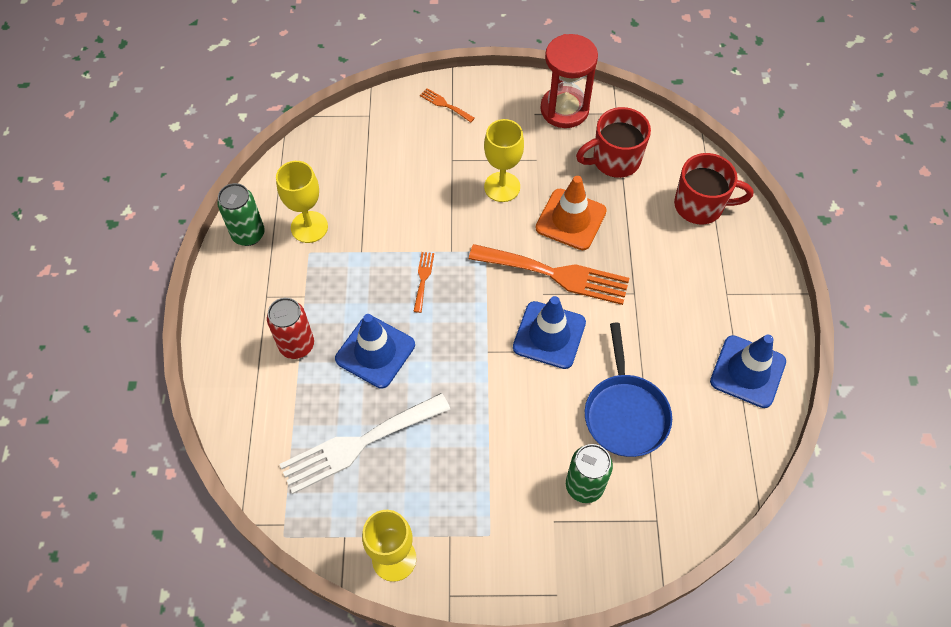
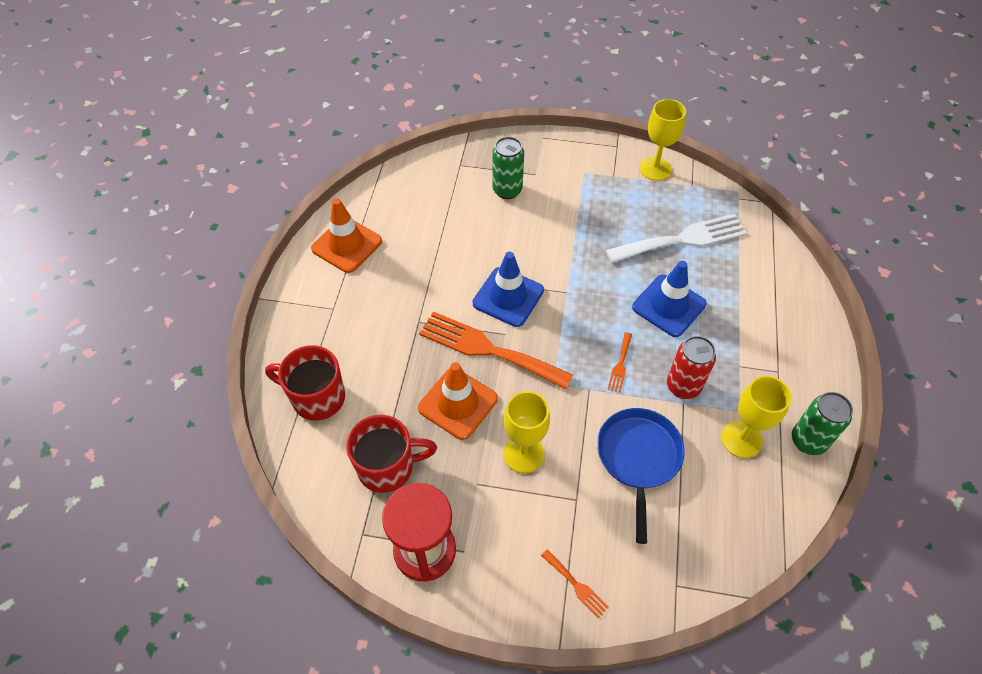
camera: 170 degrees left, 5 degrees down
red can [267,298,314,359] -> red can moved to [667,336,716,399]
blue pan [585,323,672,457] -> blue pan moved to [597,408,685,544]
blue traffic cone [710,334,786,408] -> orange traffic cone [311,198,382,273]

